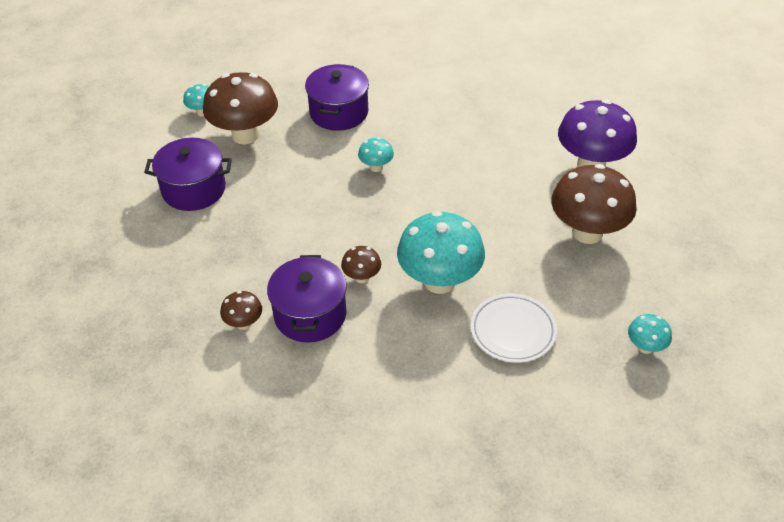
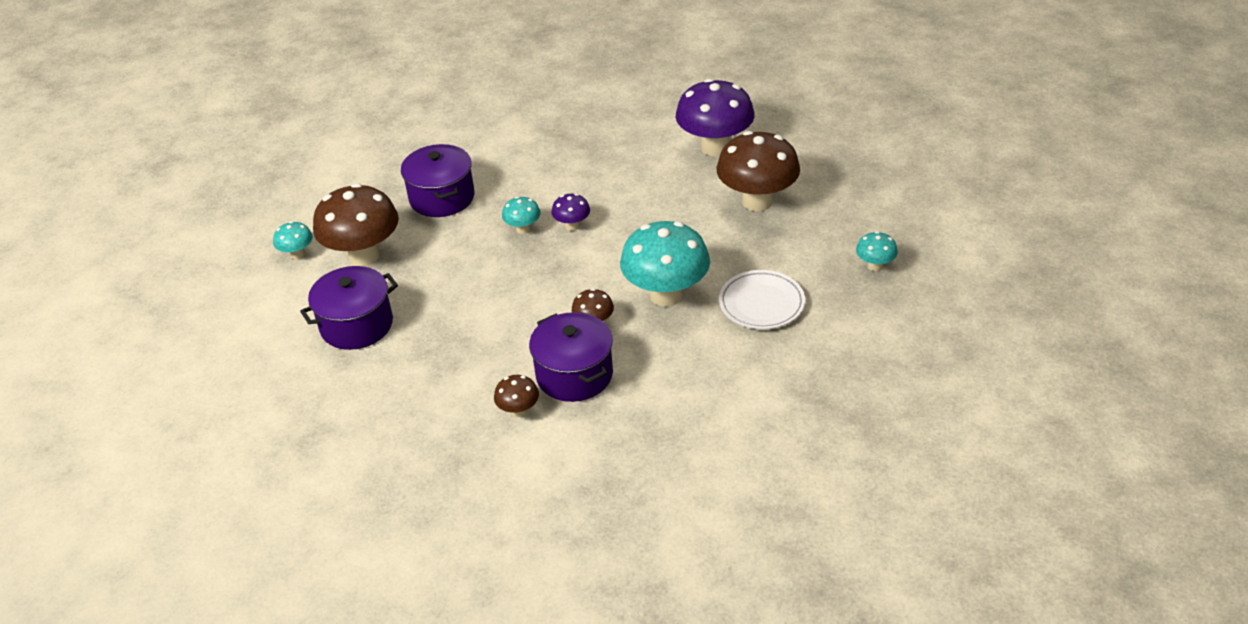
camera: 30 degrees left, 5 degrees down
none -> purple mushroom [551,194,590,231]

